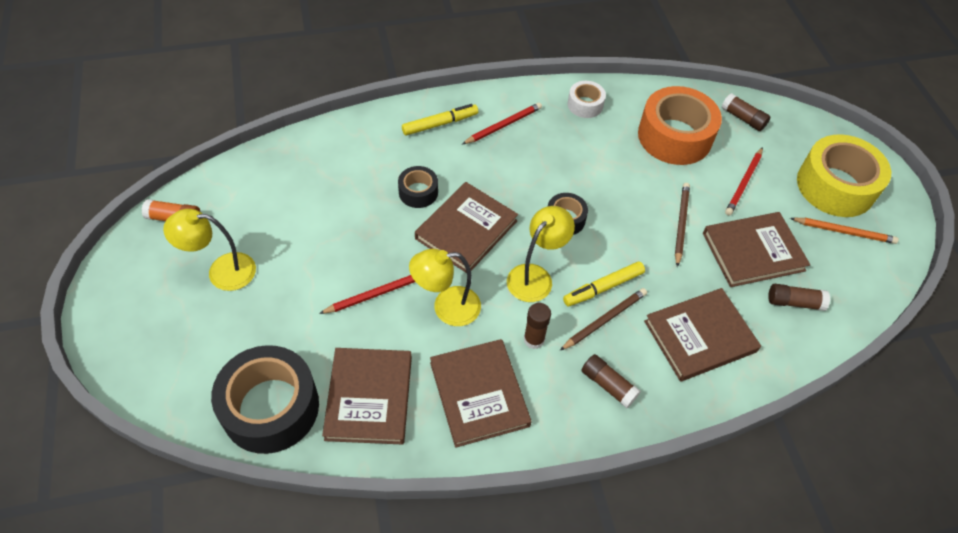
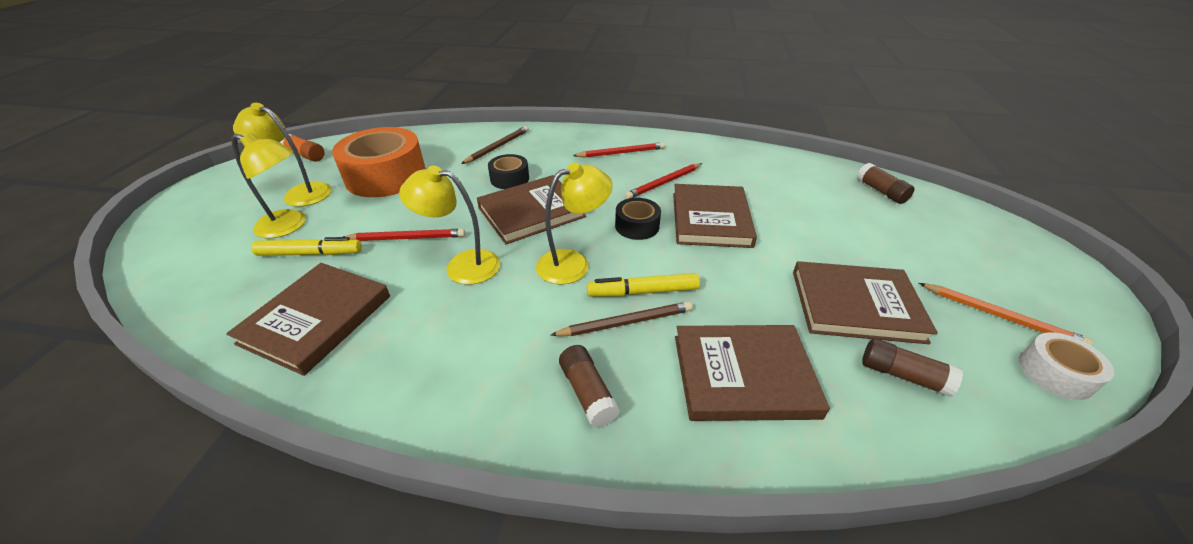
camera: 25 degrees right, 15 degrees down
black tape [211,345,319,454] -> none
yellow marker [402,104,478,136] -> yellow marker moved to [251,237,362,256]
brown book [430,339,532,448] -> brown book moved to [673,184,757,248]
brown glue stick [524,303,551,349] -> none
white tape [568,81,606,118] -> white tape moved to [1019,332,1114,400]
orange tape [638,86,722,165] -> orange tape moved to [332,127,426,197]
brown pencil [675,183,690,267] -> brown pencil moved to [461,126,529,164]
red pencil [725,147,763,215] -> red pencil moved to [625,163,702,199]
yellow tape [797,134,891,217] -> none
none -> yellow lamp [231,133,306,239]

